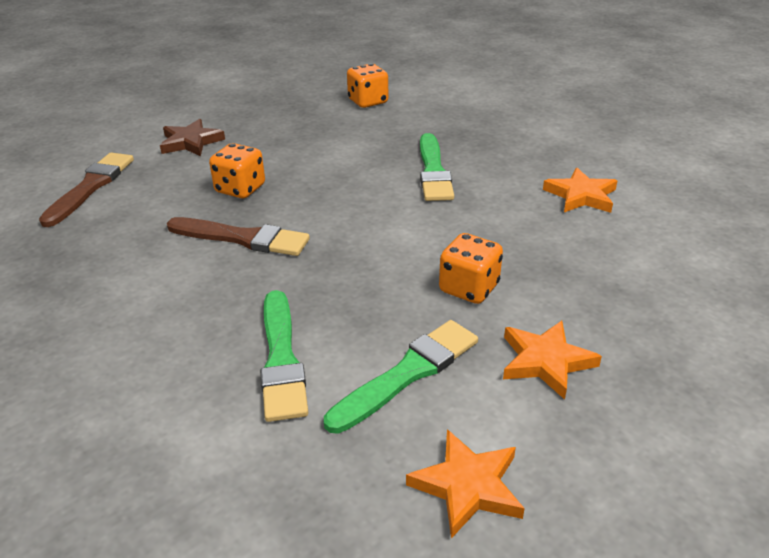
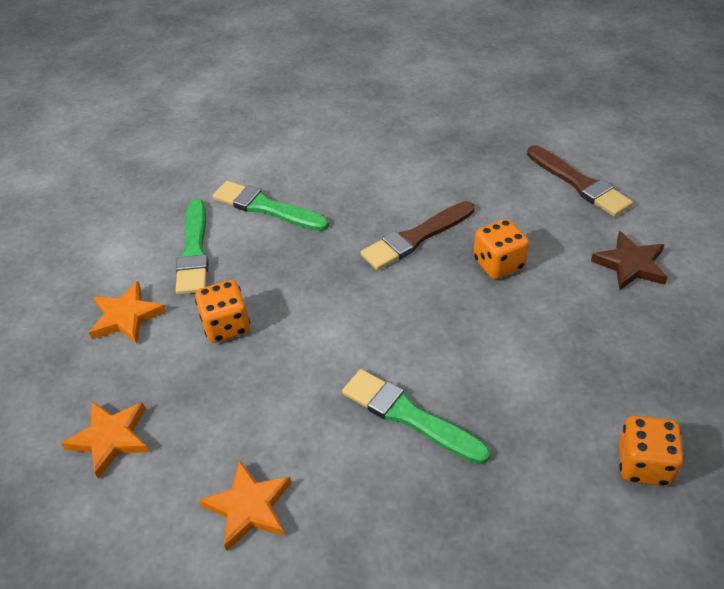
camera: 130 degrees right, 10 degrees up
orange star [406,429,525,539] -> orange star moved to [61,401,149,479]

